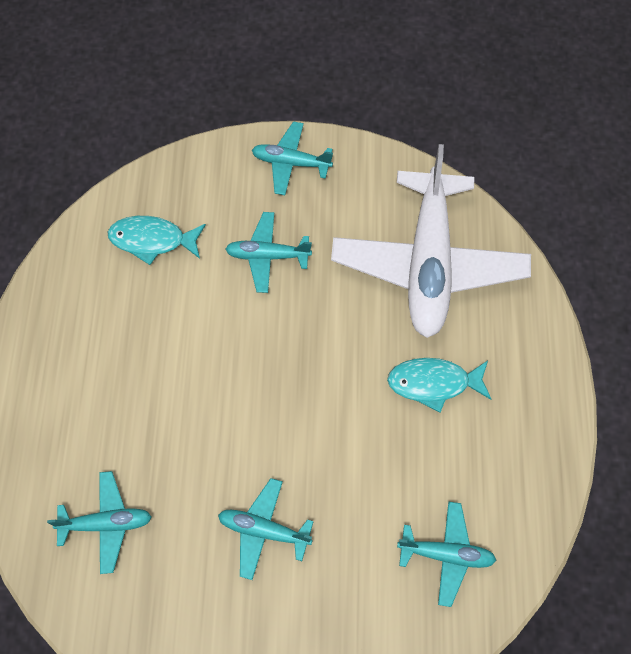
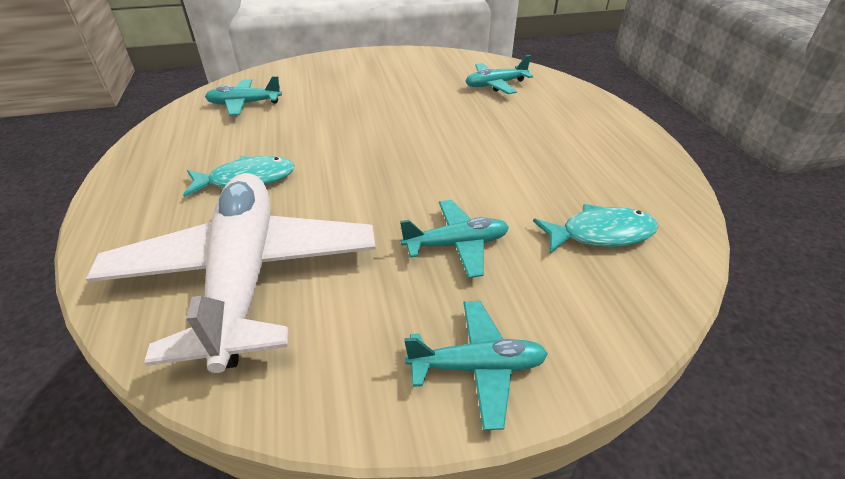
camera: 165 degrees right, 25 degrees down
turquoise plane [218,478,314,580] -> none

